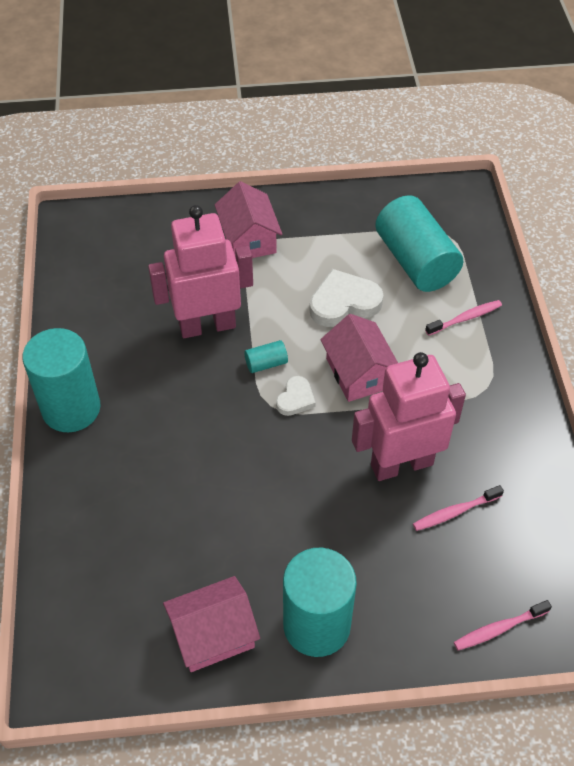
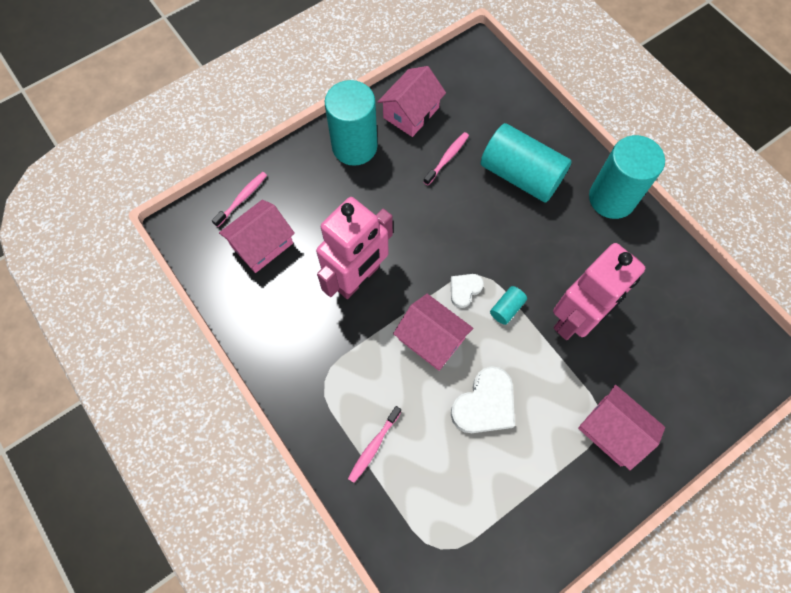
camera: 150 degrees right, 15 degrees up
white heart [276,376,316,416] -> white heart turned 45 degrees clockwise [451,274,484,308]
turquoise cylinder [375,195,463,292] -> turquoise cylinder moved to [481,123,572,203]
pink toothbrush [413,485,504,531] -> pink toothbrush moved to [424,132,469,185]
none -> pink house [219,200,295,273]

